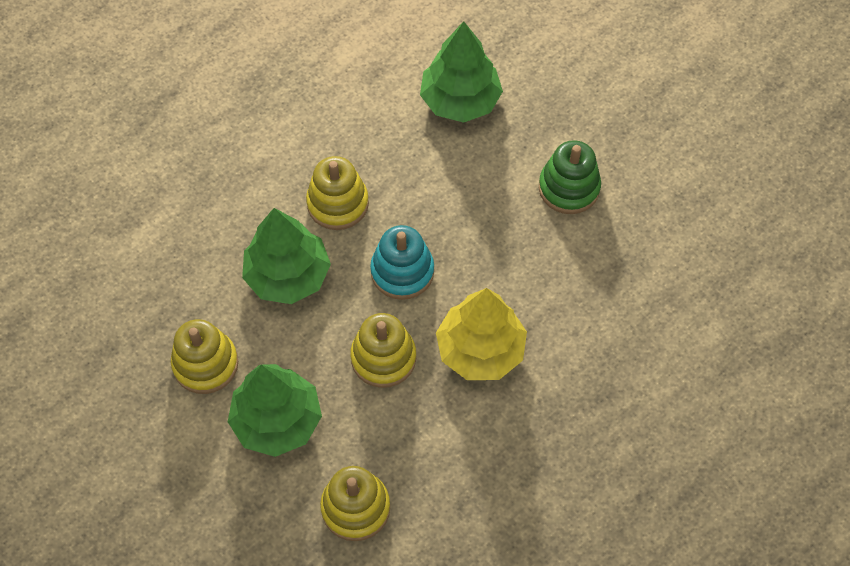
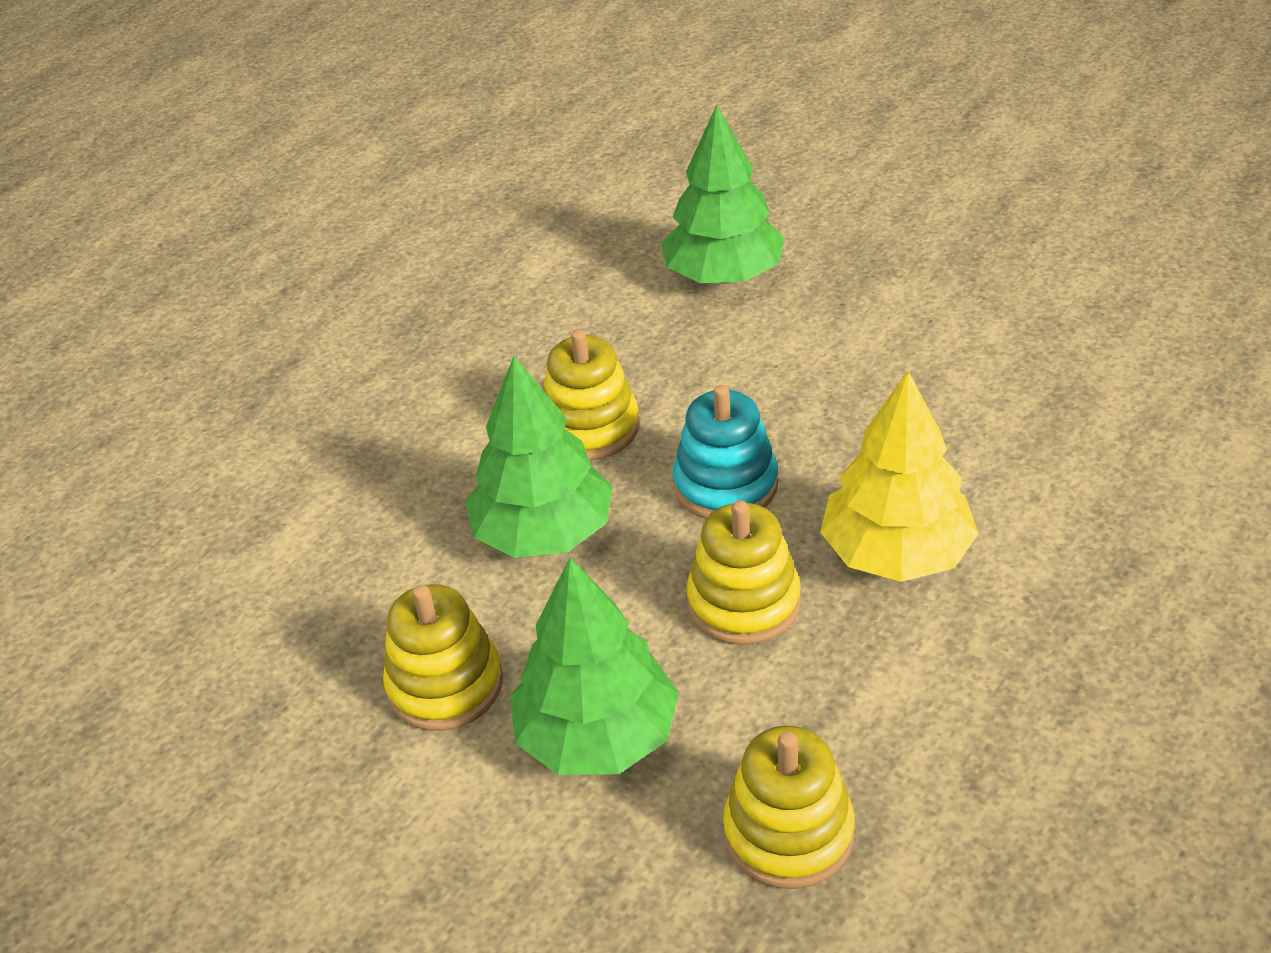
camera: 10 degrees left, 20 degrees down
green stacking toy [539,140,601,214] -> none

